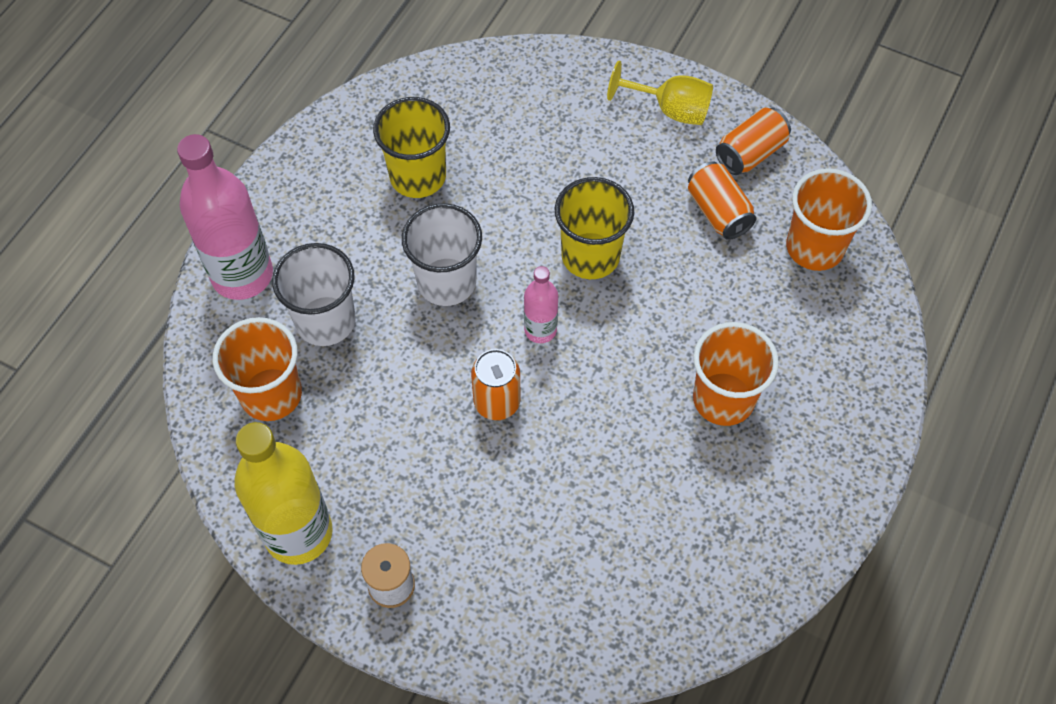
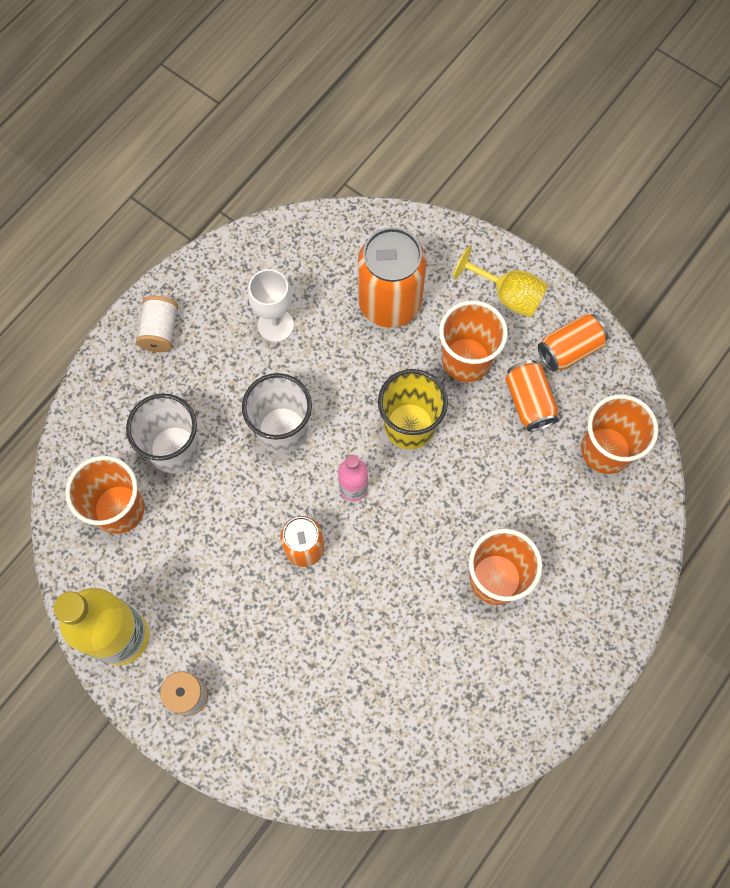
camera: 10 degrees right, 10 degrees up
pink bottle [177,134,273,300] -> none
yellow cup [373,97,450,198] -> white goblet [248,269,294,342]
none -> white spool [136,296,178,352]
none -> orange can [358,227,427,328]
none -> orange cup [439,300,508,382]

